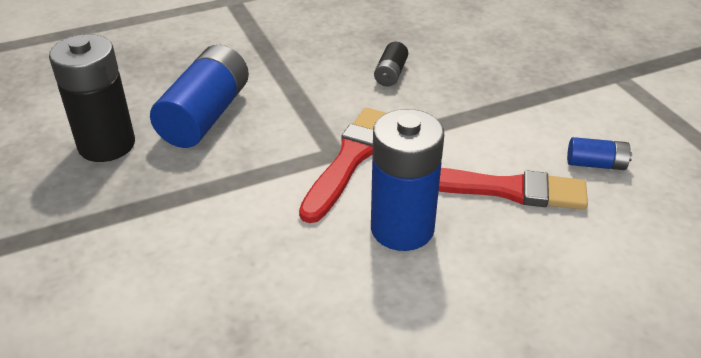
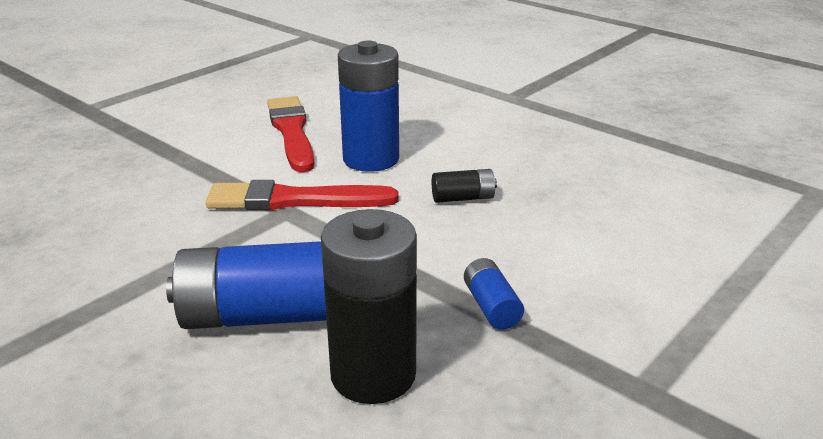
camera: 115 degrees left, 10 degrees down
black battery [374,42,408,87] -> black battery moved to [432,169,497,203]
blue battery [567,137,632,170] -> blue battery moved to [464,258,524,330]

